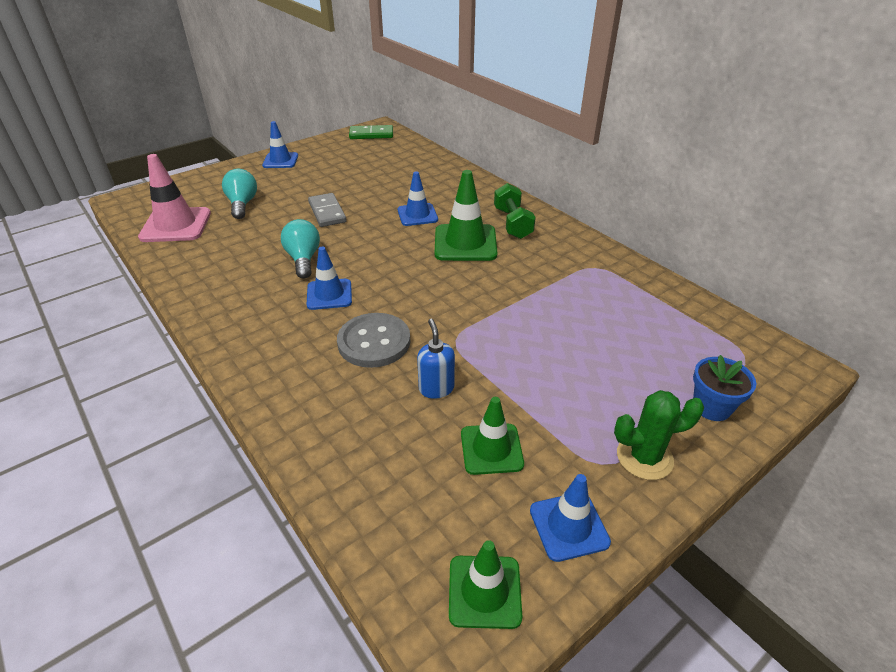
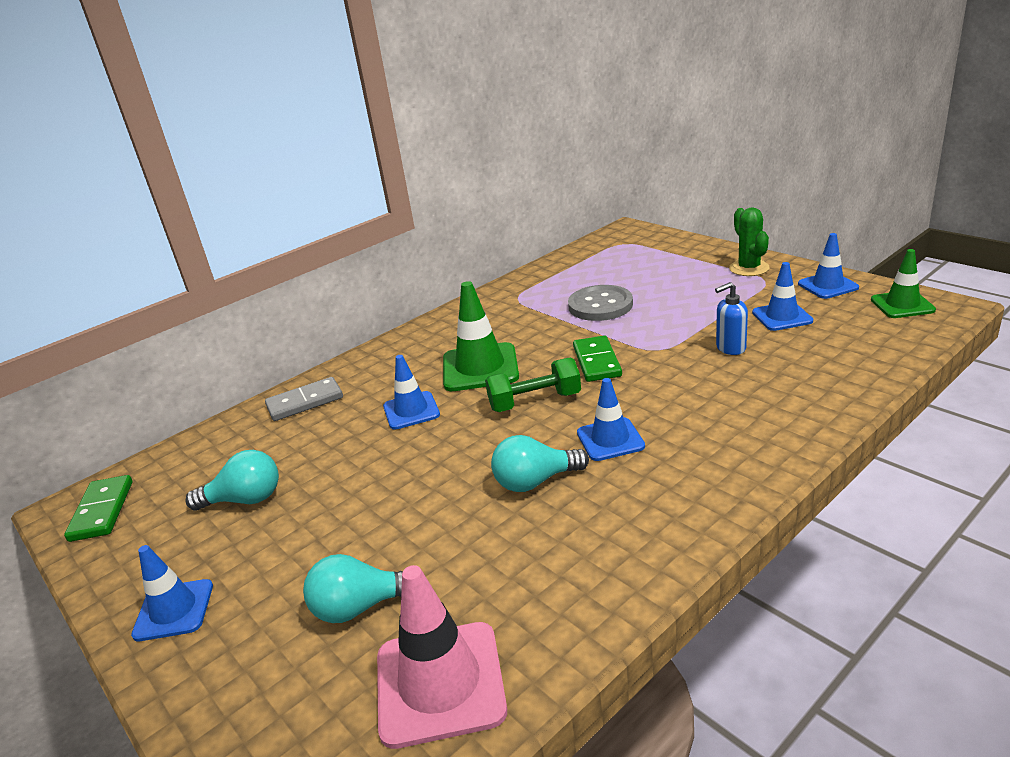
camera: 90 degrees left, 10 degrees down
grey domino [308,193,347,227] -> grey domino moved to [265,377,343,421]
grey button [337,313,410,368] -> grey button moved to [568,285,633,321]
green traffic cone [461,397,524,475] -> blue traffic cone [752,262,813,331]
green dumbbell [494,183,536,239] -> green dumbbell moved to [485,357,581,412]
blue flower pot [693,355,756,421] -> none
none -> turquoise light bulb [185,450,279,511]
none -> green domino [573,336,622,382]

